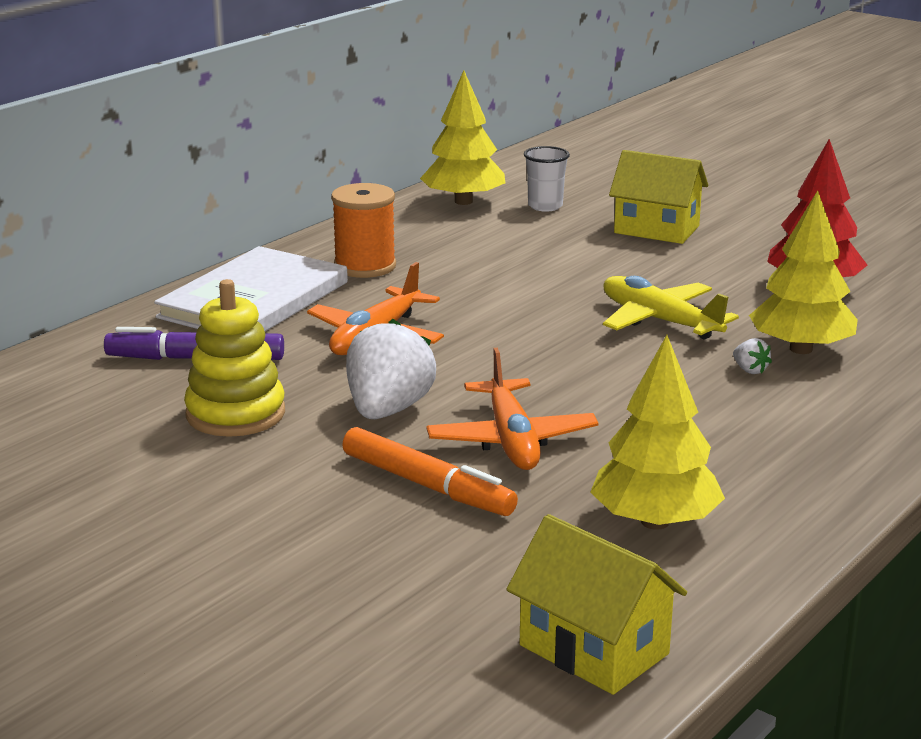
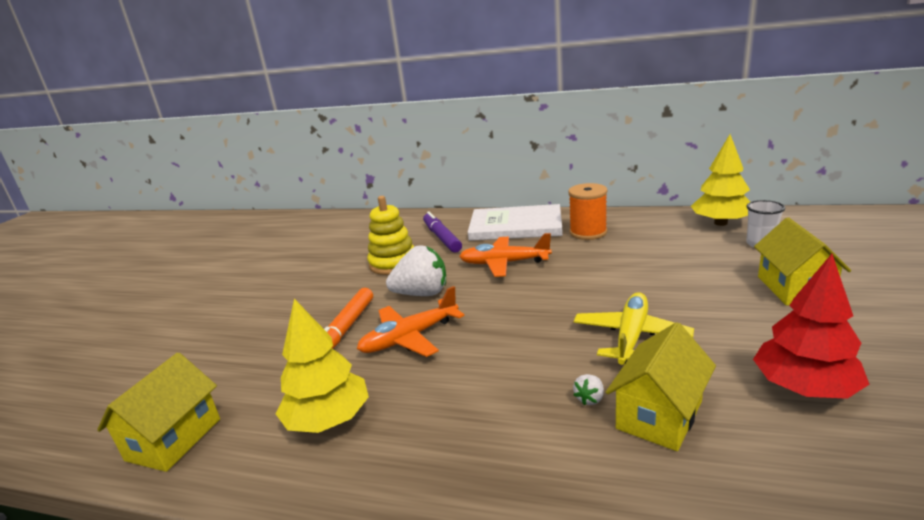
camera: 70 degrees right, 0 degrees up
yellow tree [749,190,858,354] -> yellow house [606,322,716,451]

